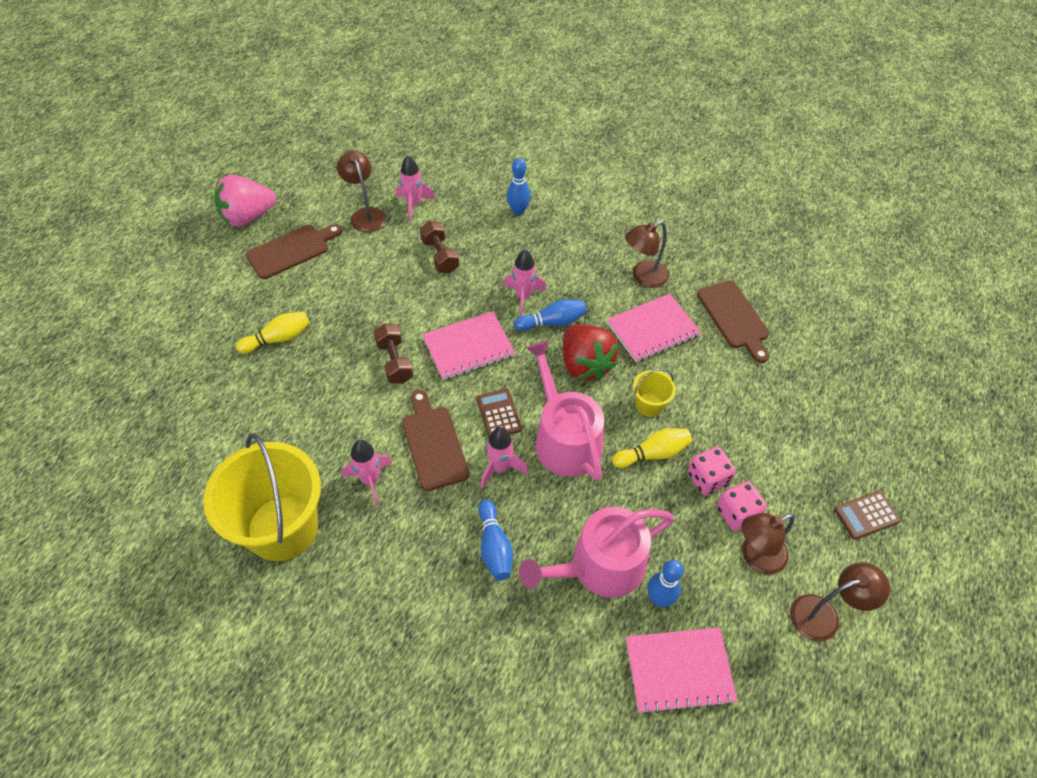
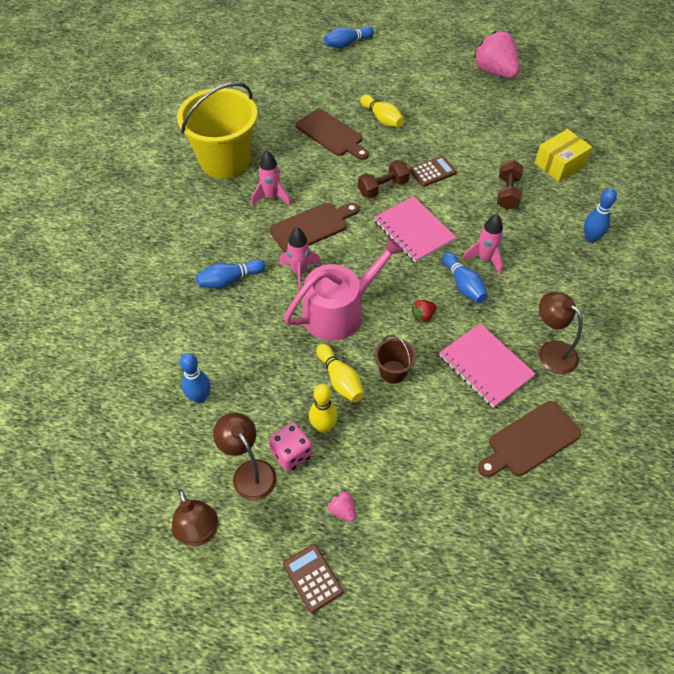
camera: 80 degrees right, 0 degrees up
brown cutting board [246,224,342,279] -> brown cutting board moved to [296,109,369,160]
brown lamp [337,151,386,233] -> none
pink rocket [396,155,436,222] -> yellow box [535,129,592,182]
brown dumbbell [420,221,460,273] -> brown dumbbell turned 45 degrees counterclockwise [497,160,523,210]
brown calculator [477,389,522,437] -> brown calculator moved to [410,156,457,187]
pink watering can [519,507,674,598] -> none
red strawberry [563,324,619,381] -> red strawberry [411,300,436,323], size x0.43
pink notebook [626,627,738,714] -> none
yellow bucket [633,368,676,417] -> brown bucket [375,335,416,384]
pink dice [688,447,736,495] -> yellow bowling pin [309,384,338,433]
none -> blue bowling pin [324,26,374,48]
none -> pink strawberry [327,490,356,522]

